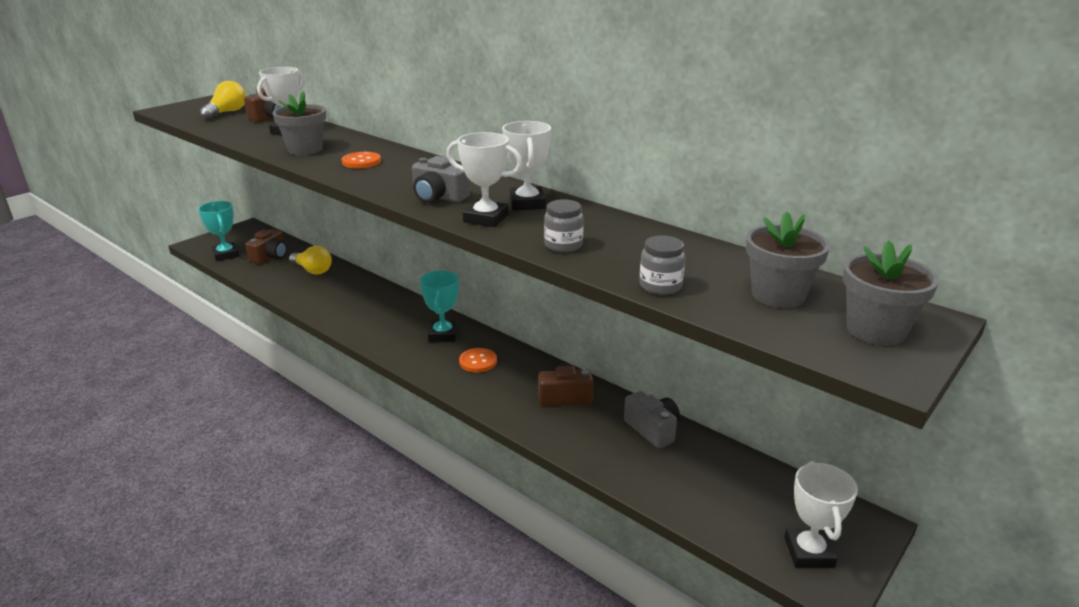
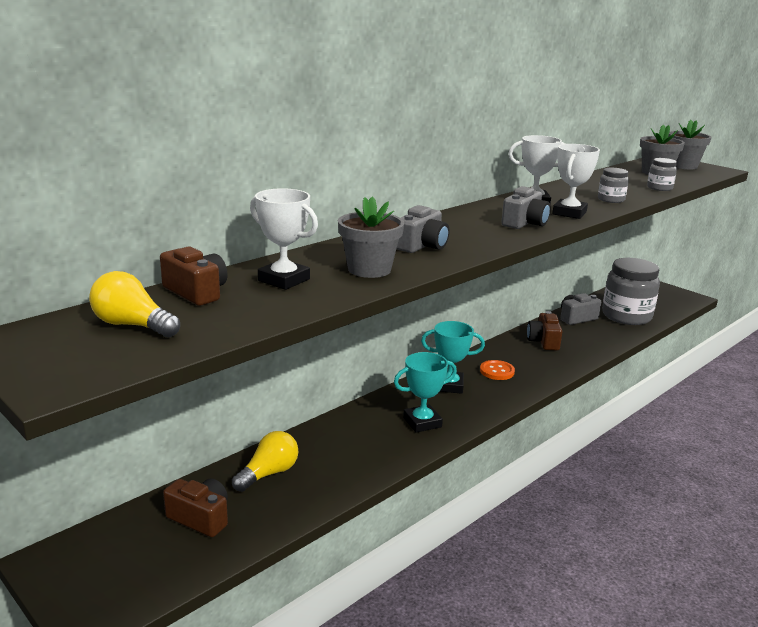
camera: 85 degrees left, 5 degrees down
turquoise trophy [198,201,239,261] -> turquoise trophy moved to [394,352,457,433]
orange button [342,152,381,168] -> grey camera [397,205,449,253]
white trophy [784,461,858,568] -> none
none -> grey jar [602,258,660,325]

